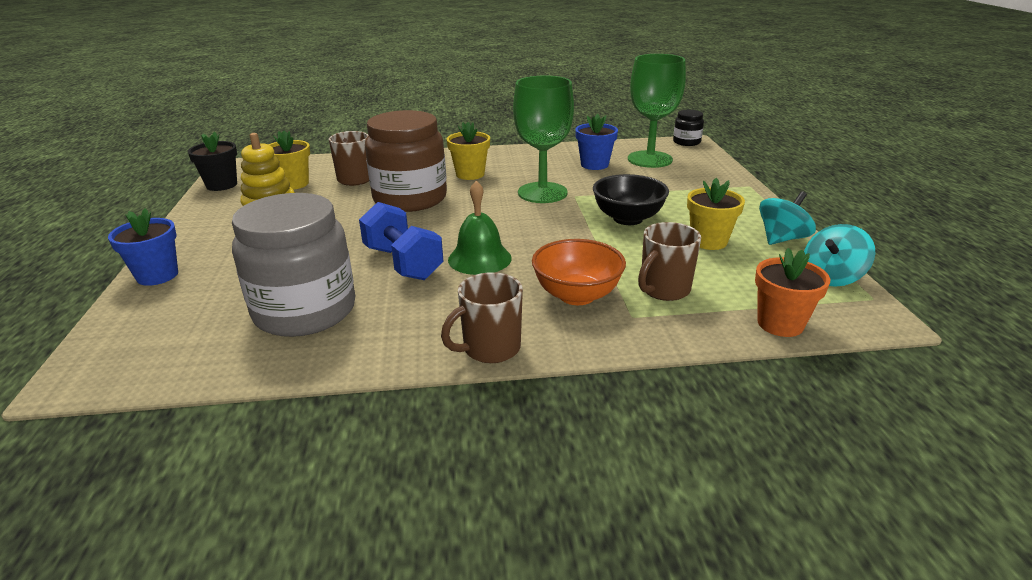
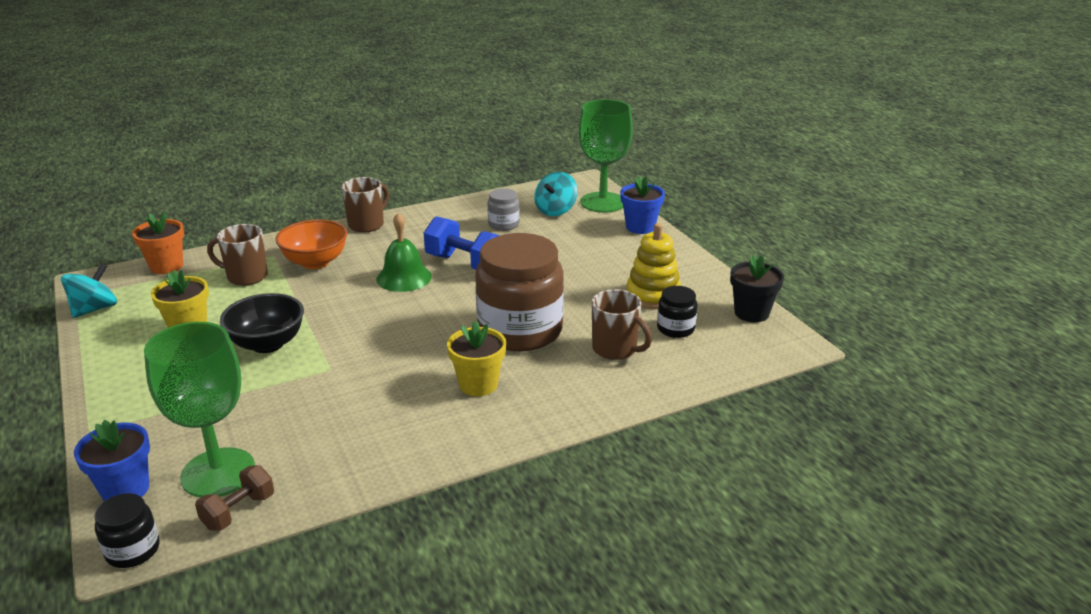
camera: 160 degrees right, 0 degrees up
grey jar [232,193,355,337] -> grey jar [488,188,520,231], size x0.45
yellow flower pot [268,130,310,190] -> black jar [657,286,698,338]
green goblet [513,76,574,203] -> green goblet moved to [579,99,633,213]
blue flower pot [575,114,618,170] -> blue flower pot moved to [74,420,150,501]
brown mug [638,222,701,301] -> brown mug turned 105 degrees counterclockwise [207,224,268,286]
turquoise spinning top [759,191,816,245] -> turquoise spinning top moved to [534,172,578,216]
none -> brown dumbbell [195,465,274,531]

